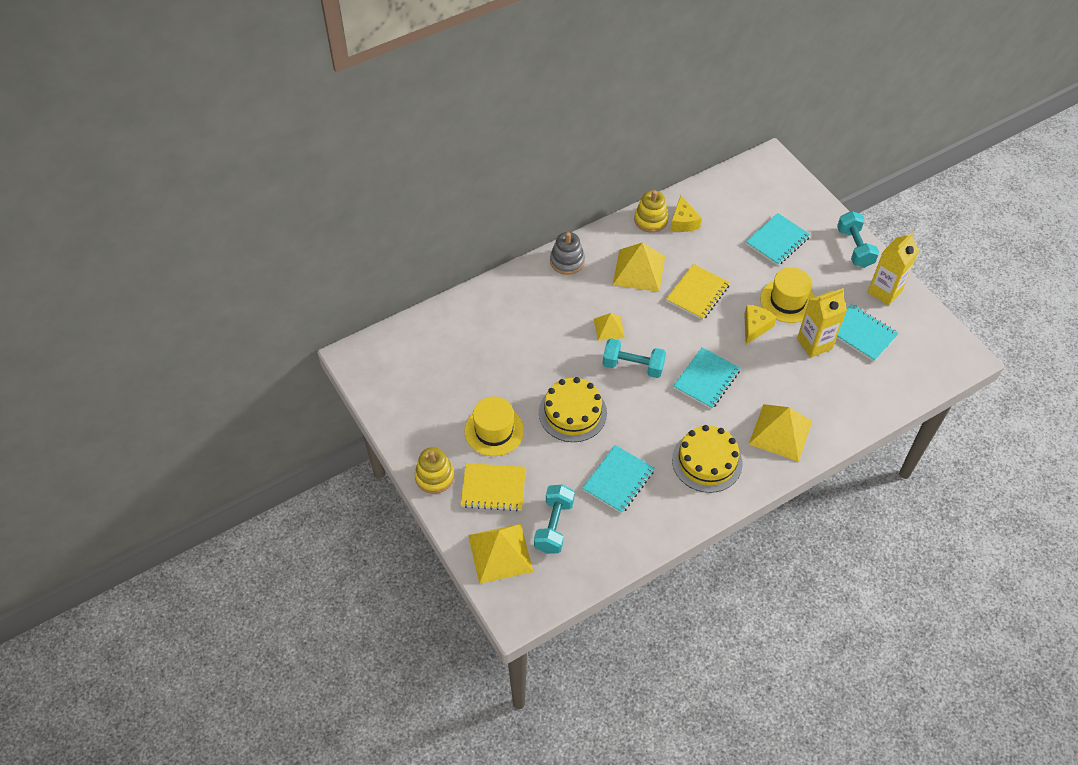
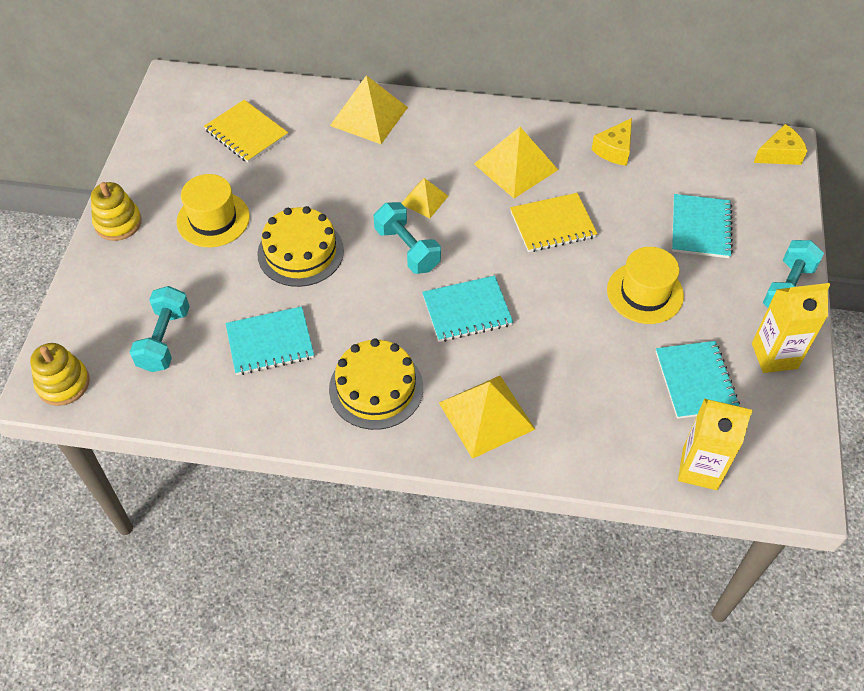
camera: 40 degrees right, 0 degrees up
yellow notebook [461,463,526,511] -> yellow notebook moved to [204,100,288,163]
yellow pyramid [468,524,533,584] -> yellow pyramid moved to [330,75,408,144]
turquoise dumbbell [534,485,575,554] -> turquoise dumbbell turned 45 degrees counterclockwise [130,286,190,372]
grey stacking toy [550,232,585,275] -> none
yellow stacking toy [634,190,669,233] -> yellow stacking toy moved to [30,343,90,406]
yellow cheese [744,305,777,345] -> yellow cheese moved to [754,124,807,165]
turquoise notebook [745,213,811,266] -> turquoise notebook turned 75 degrees counterclockwise [672,194,733,258]
yellow carton [797,288,847,358] -> yellow carton moved to [678,399,753,490]

